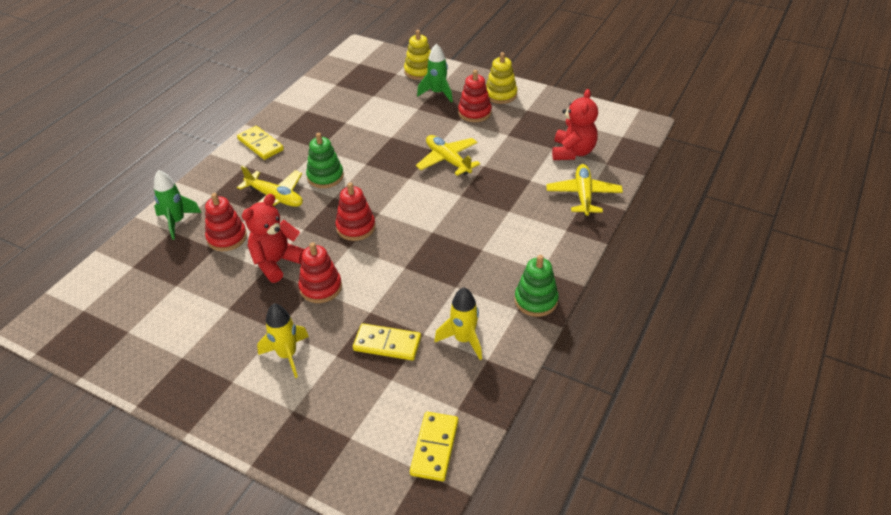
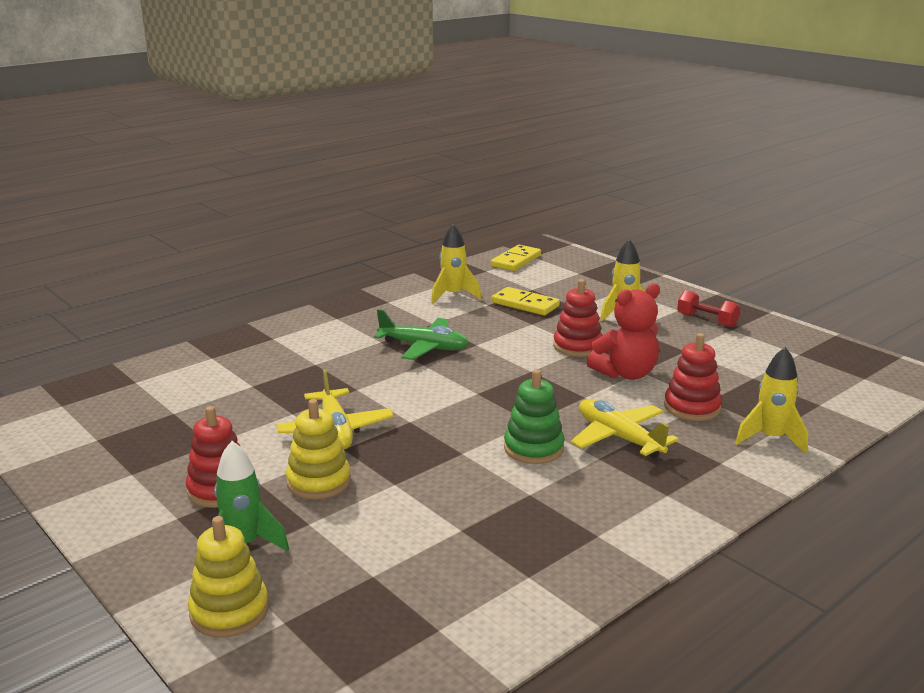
camera: 160 degrees left, 20 degrees down
green rocket [154,170,202,240] -> yellow rocket [735,347,808,454]
yellow domino [237,126,284,160] -> none
red stacking toy [336,183,375,241] -> none
yellow stacking toy [486,52,517,104] -> yellow stacking toy moved to [286,399,351,499]
green stacking toy [515,255,559,317] -> none
yellow plane [546,164,623,216] -> none
red teddy bear [552,89,598,160] -> none
none -> green plane [374,309,469,360]
none -> red dumbbell [677,290,740,328]

